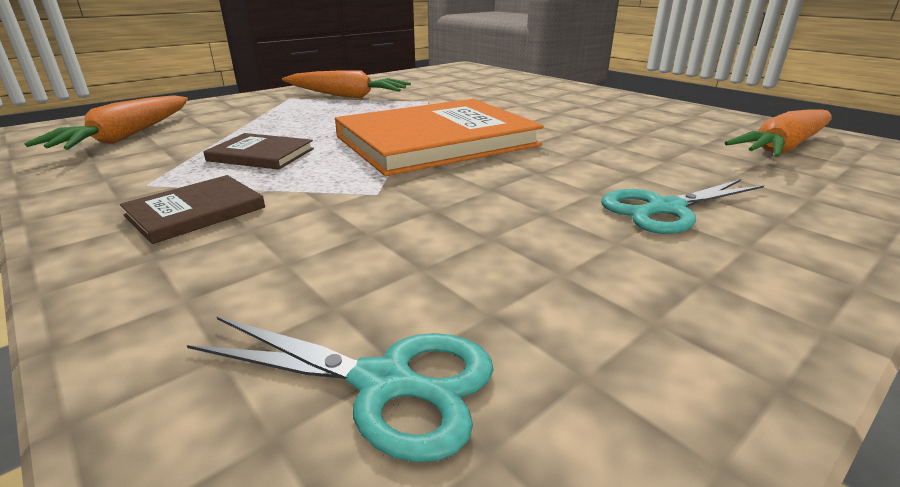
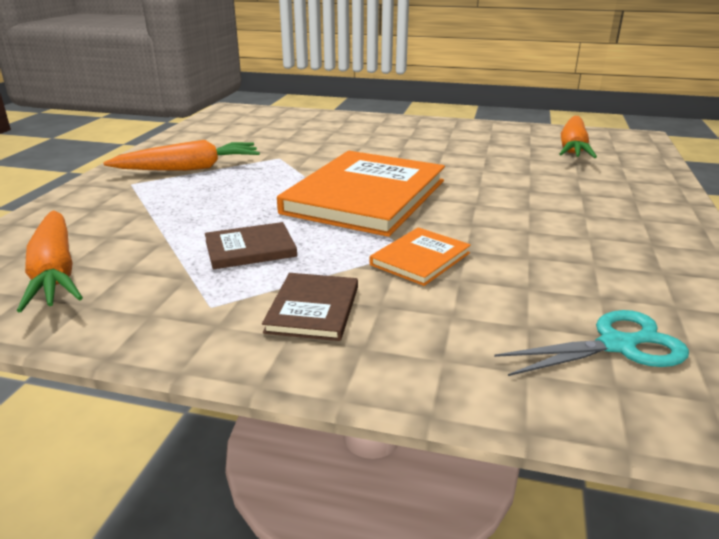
camera: 35 degrees left, 0 degrees up
turquoise scissors [601,179,764,234] -> none
none -> orange book [370,227,471,286]

